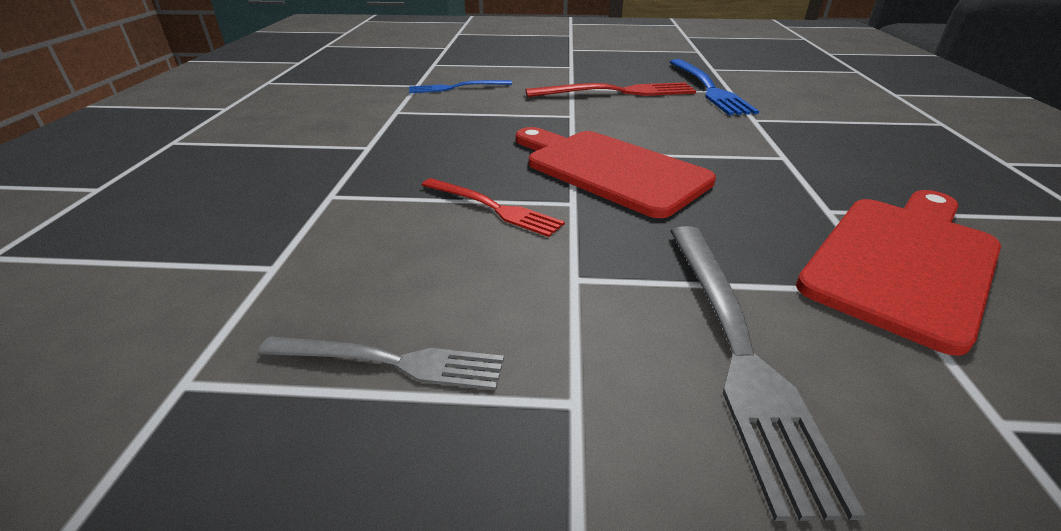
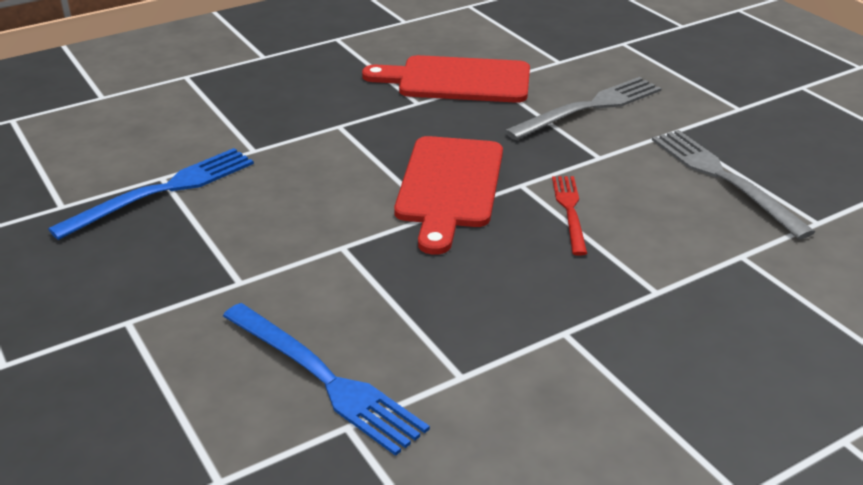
camera: 125 degrees left, 0 degrees up
grey fork [258,336,504,390] -> grey fork [652,130,815,239], size x1.61
blue fork [409,80,512,93] -> blue fork [223,303,430,456], size x1.61
red fork [526,82,696,97] -> none

